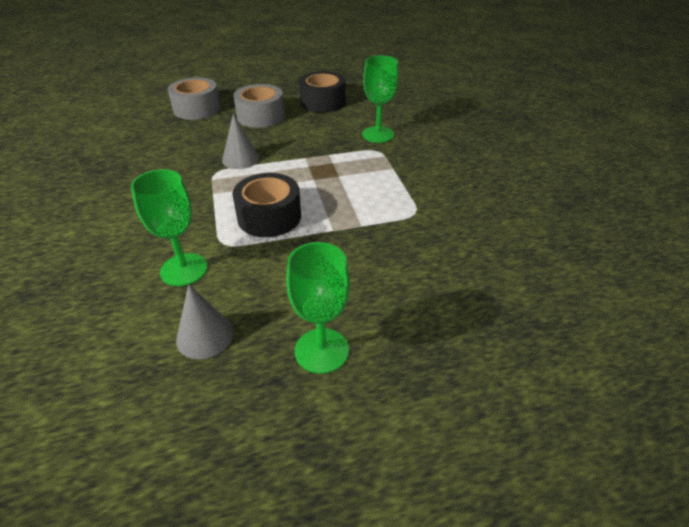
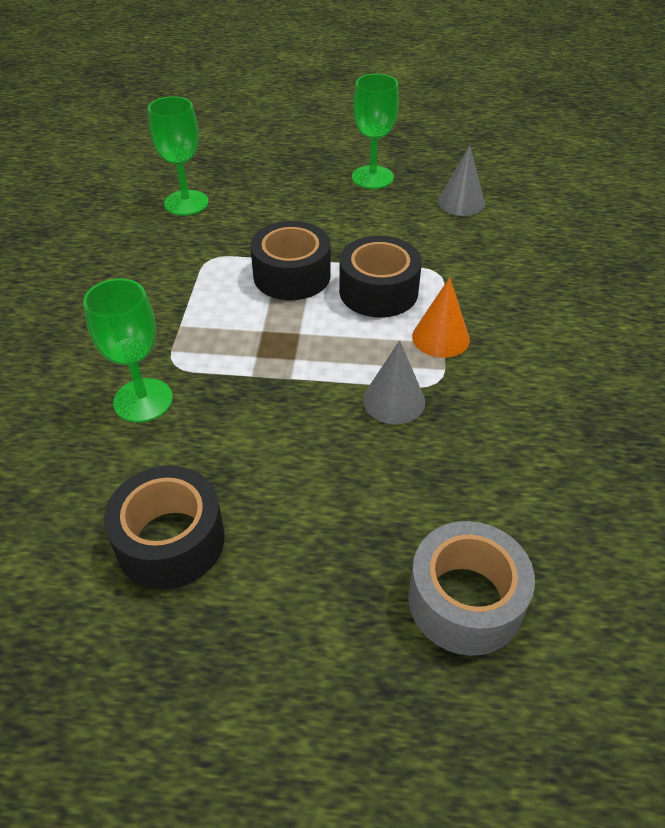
camera: 160 degrees left, 5 degrees up
green goblet [131,169,208,286] -> green goblet moved to [148,96,209,216]
grey tape [233,84,285,128] -> none
none -> black tape [250,221,331,300]
none -> orange cone [412,277,470,358]

